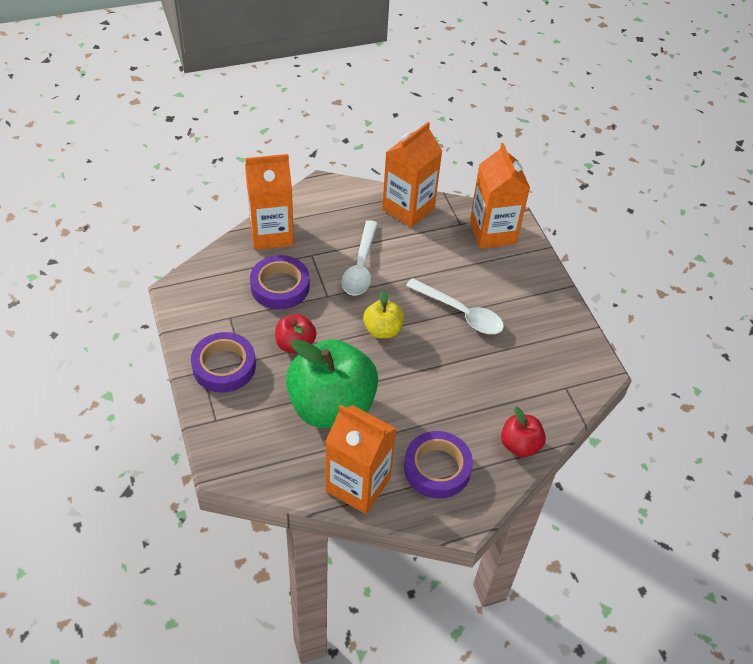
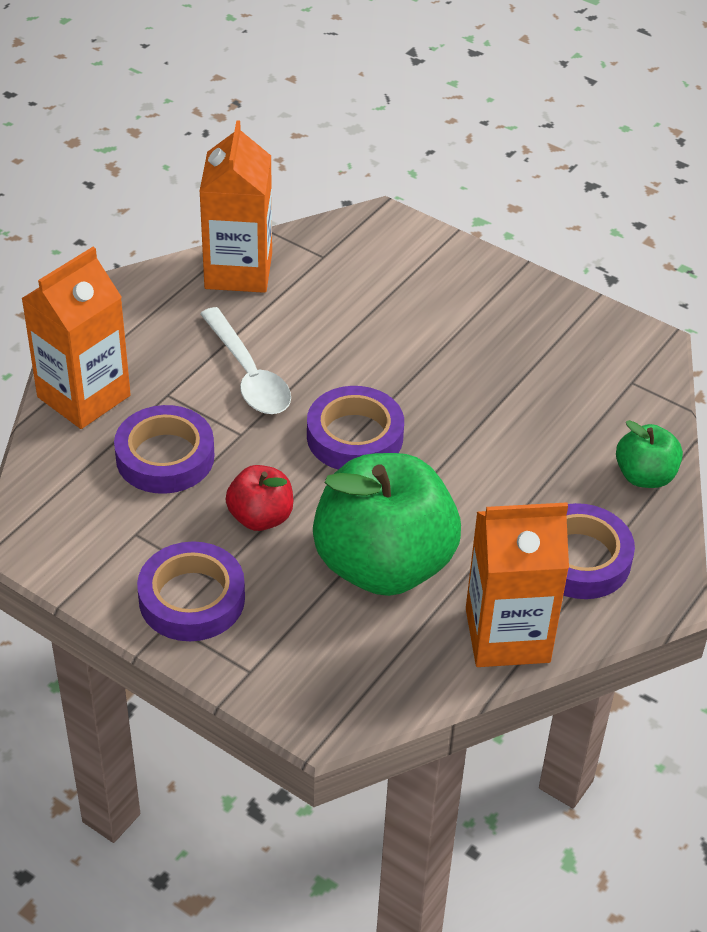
camera: 35 degrees left, 5 degrees down
yellow apple [363,290,404,339] -> purple tape [307,386,404,470]
white spoon [406,278,504,334] -> none
orange carton [470,143,530,249] -> none
red apple [501,406,546,457] -> green apple [616,420,683,488]

